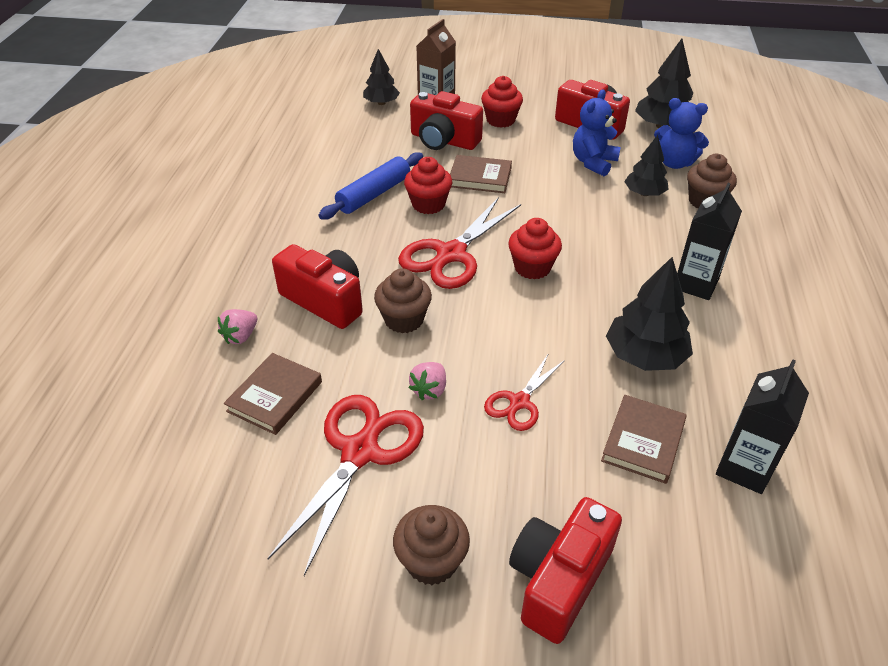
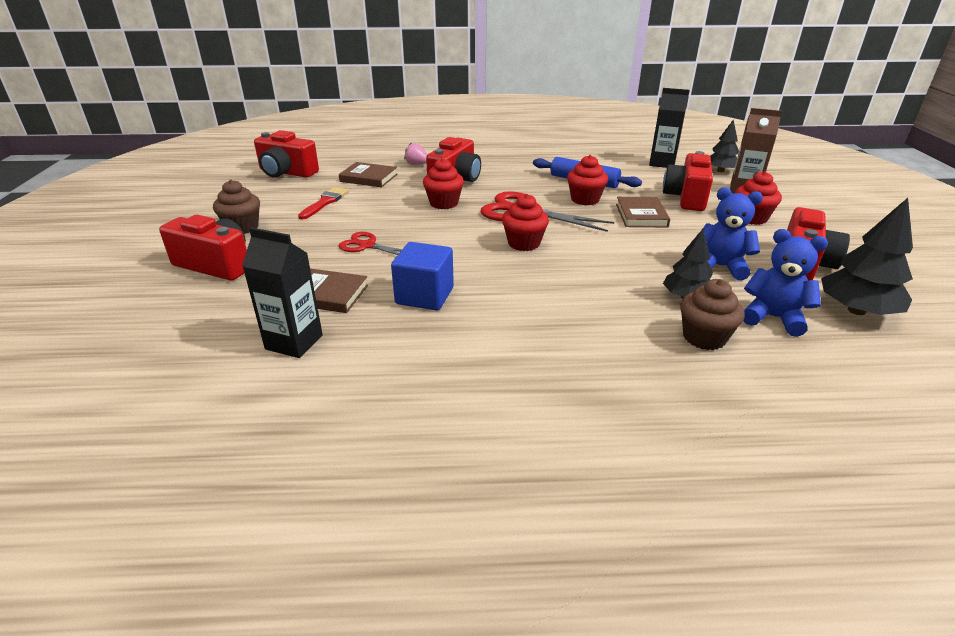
camera: 80 degrees right, 10 degrees down
red scissors [267,395,424,576] -> red brush [298,187,349,220]
brown cupcake [374,268,432,333] -> red cupcake [423,158,464,209]
pink strawberry [408,362,446,400] -> none
black tree [606,257,693,371] -> blue cube [391,242,454,311]
blue teddy bear [654,98,709,169] -> blue teddy bear turned 105 degrees clockwise [743,229,828,337]
black carton [677,183,742,300] -> black carton moved to [649,88,690,168]
none -> red camera [254,130,319,177]

